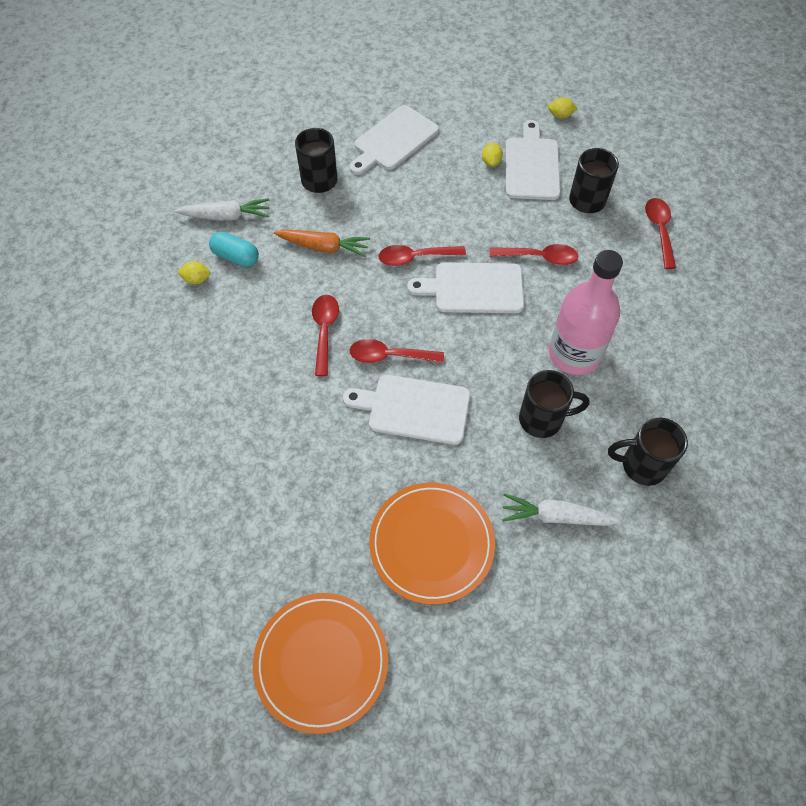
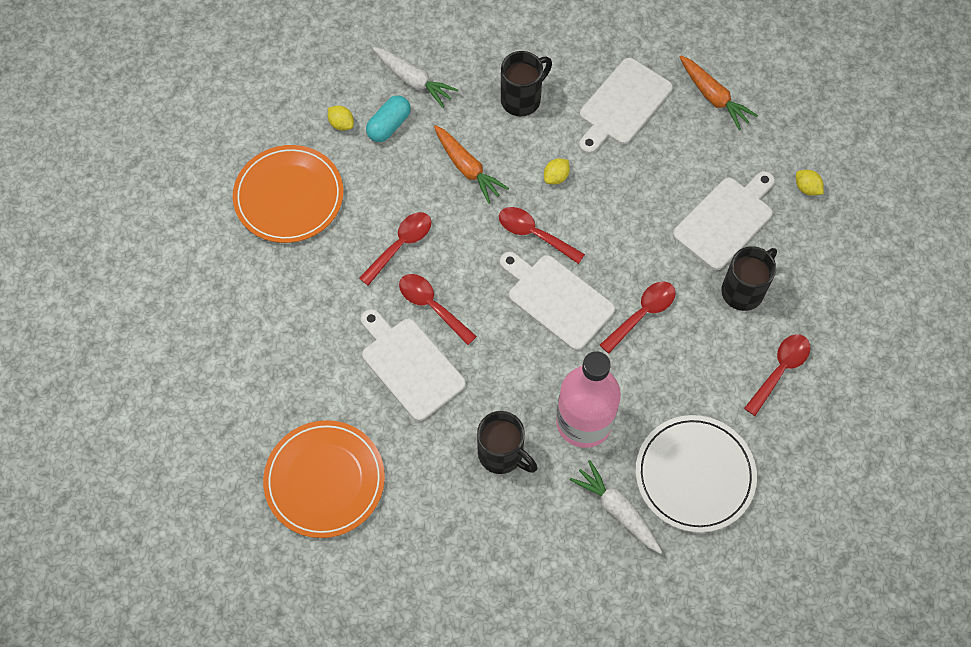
camera: 40 degrees right, 5 degrees up
turquoise capsule [209,232,259,267] -> turquoise capsule turned 60 degrees clockwise [366,96,411,142]
orange plate [253,593,388,734] -> orange plate moved to [233,145,343,243]
white cutting board [349,105,439,175] -> white cutting board turned 45 degrees counterclockwise [579,58,673,154]
yellow lemon [482,143,503,167] -> yellow lemon moved to [544,158,570,185]
red spoon [490,244,578,265] -> red spoon turned 90 degrees counterclockwise [600,281,676,353]
white carrot [502,493,621,526] -> white carrot moved to [570,460,662,554]
black mug [608,418,688,486] -> none
none -> white plate [636,415,757,533]
none -> orange carrot [680,56,758,130]

